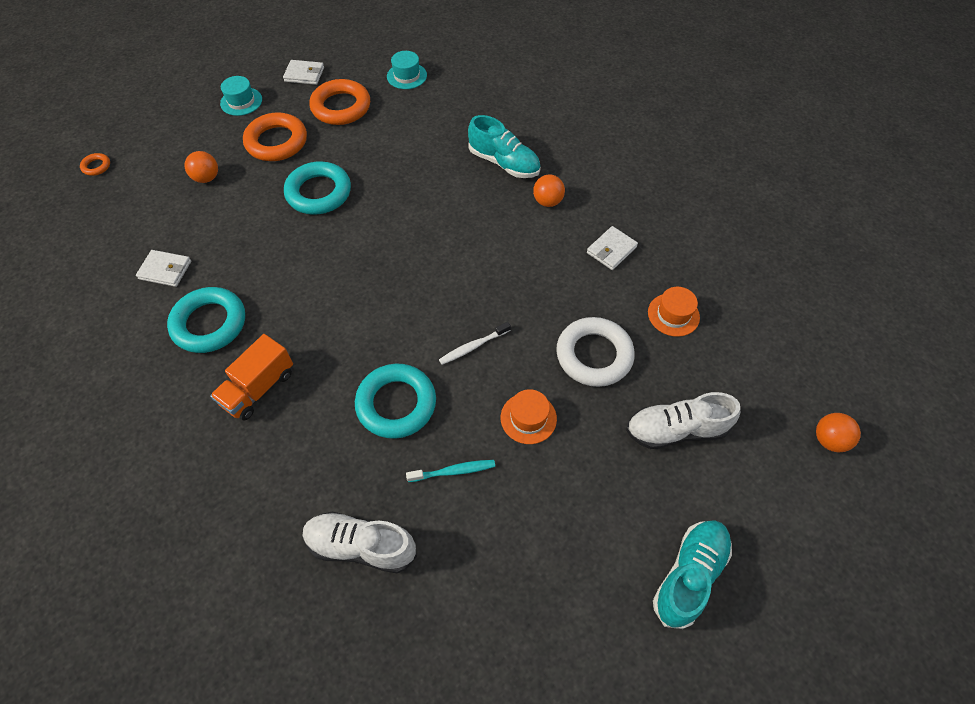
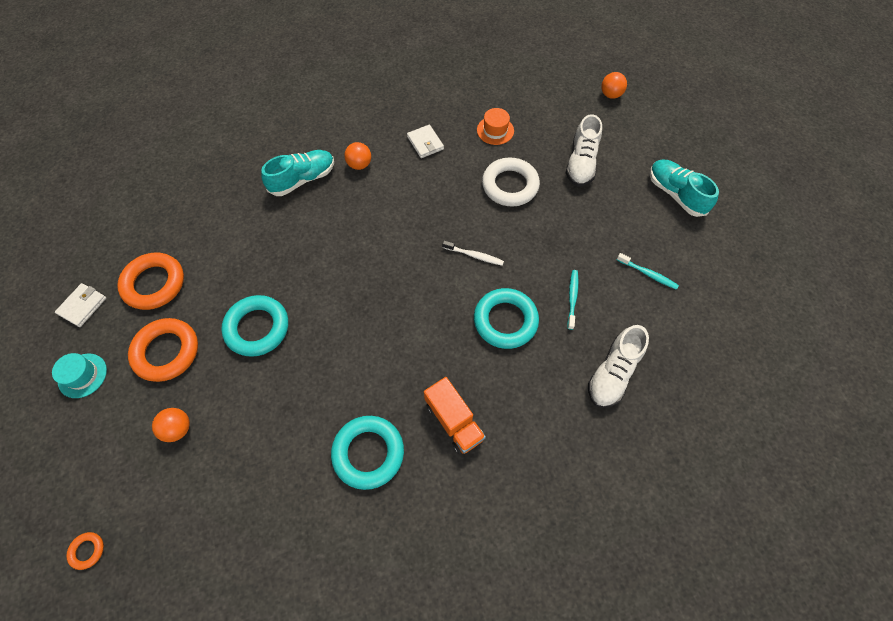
camera: 70 degrees left, 5 degrees up
white wallet [136,250,191,287] -> none
turquoise hat [387,51,427,89] -> none
white toothbrush [439,322,511,365] -> white toothbrush turned 60 degrees counterclockwise [442,240,504,266]
orange hat [501,389,557,444] -> none
none -> turquoise toothbrush [617,253,679,290]

